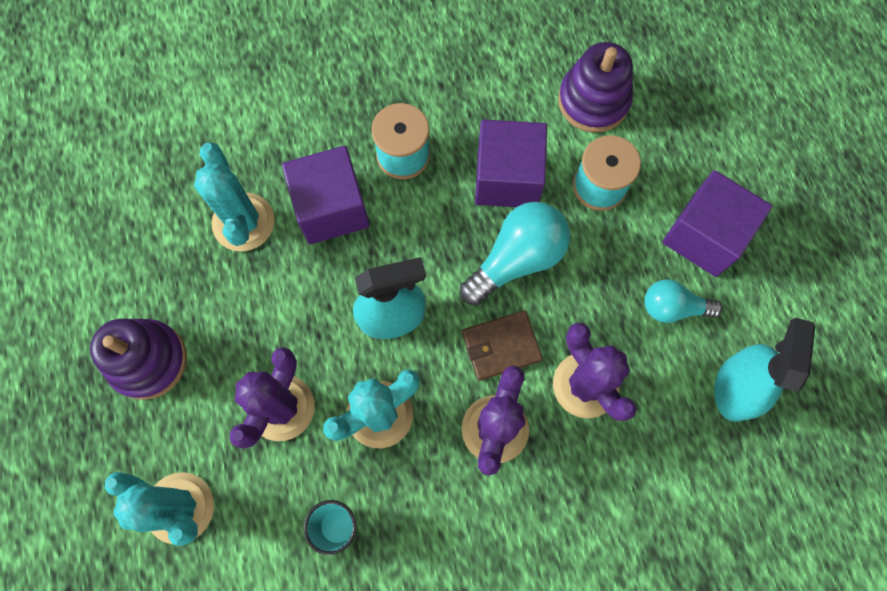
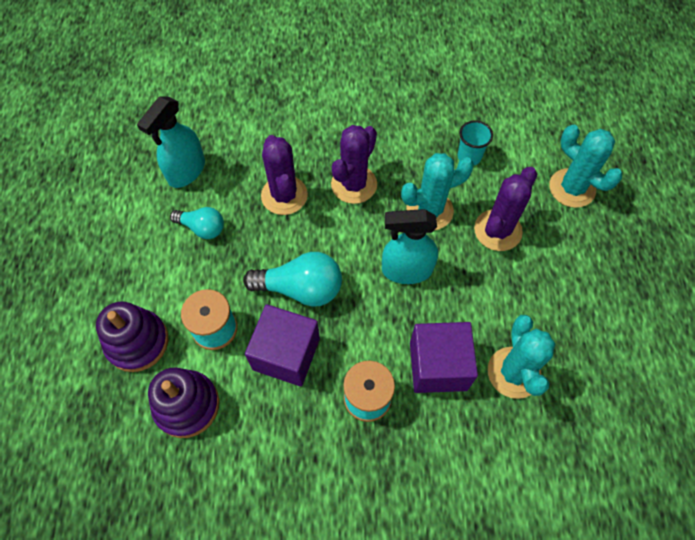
camera: 165 degrees left, 10 degrees down
purple stacking toy [90,319,187,400] -> purple stacking toy moved to [96,302,168,372]
turquoise light bulb [460,202,570,306] -> turquoise light bulb turned 150 degrees counterclockwise [243,252,342,307]
brown wallet [462,310,543,381] -> none
purple cube [662,170,772,277] -> none

